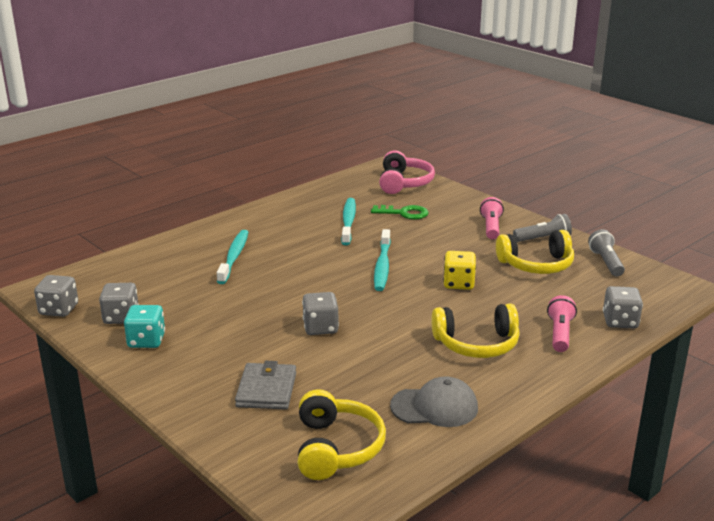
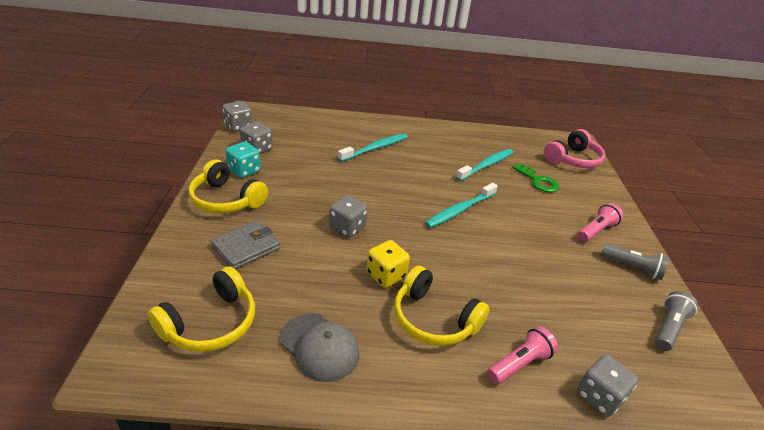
camera: 40 degrees right, 10 degrees up
yellow dice [443,251,476,290] -> yellow dice moved to [366,240,410,288]
yellow headphones [496,230,574,274] -> yellow headphones moved to [189,160,268,213]

